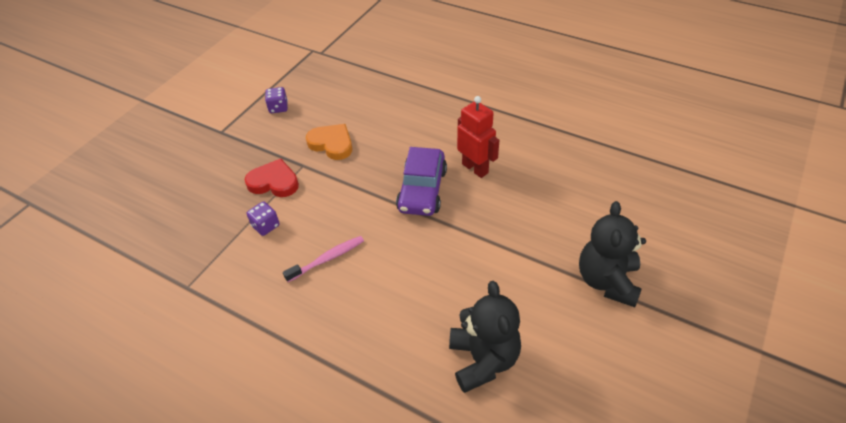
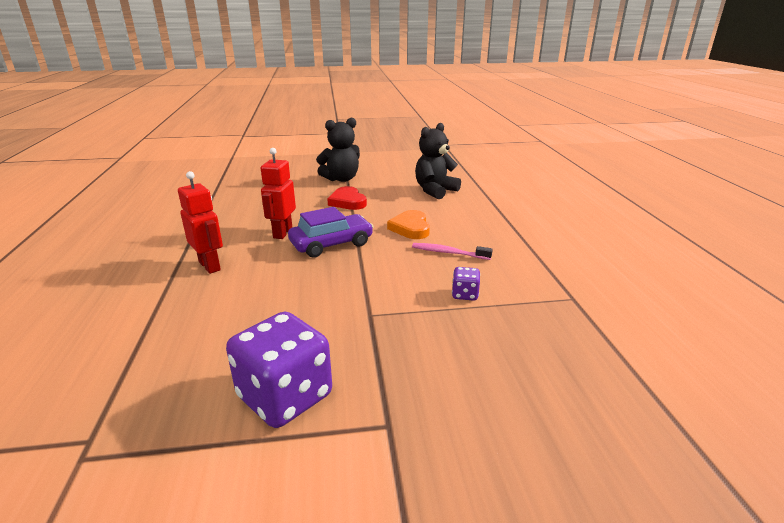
camera: 130 degrees left, 20 degrees down
red heart [245,159,299,197] -> red heart moved to [327,186,367,210]
purple dice [265,87,288,113] -> purple dice [226,312,332,428], size x2.19
orange heart [306,124,352,160] -> orange heart moved to [387,210,430,239]
none -> red robot [178,171,223,274]

